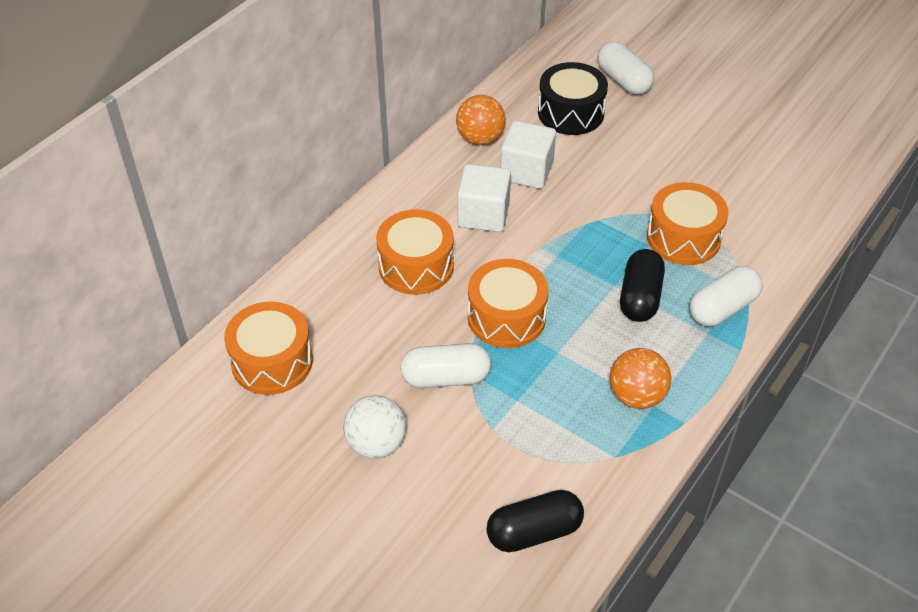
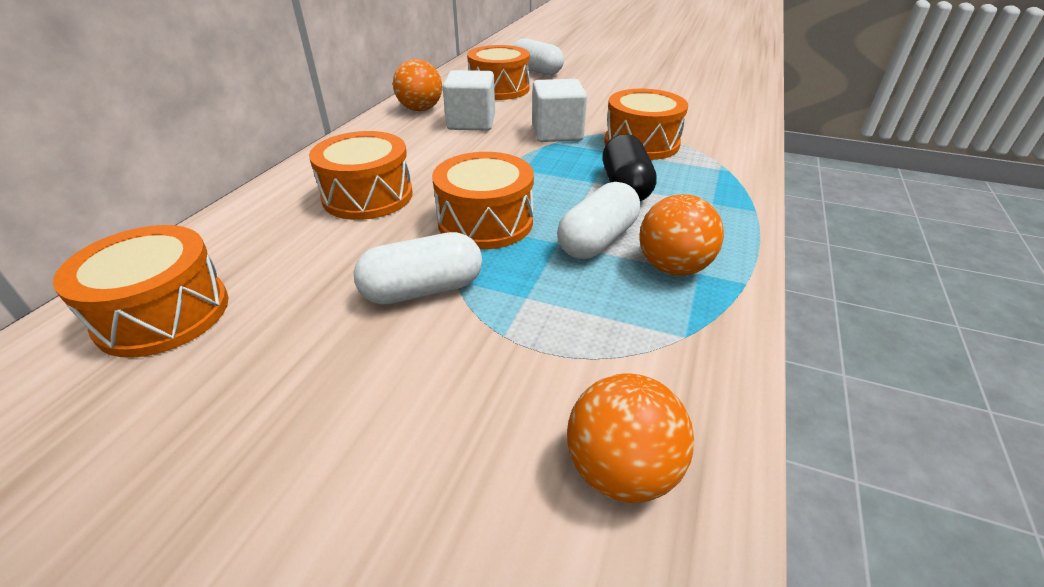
camera: 15 degrees left, 10 degrees down
white ball [343,395,407,459] -> none
white cube [457,164,511,232] -> white cube moved to [532,79,587,142]
black capsule [487,490,584,552] -> orange ball [567,373,694,503]
black drum [538,62,608,135] -> orange drum [467,45,530,100]
white capsule [690,266,763,326] -> white capsule moved to [557,182,640,259]

